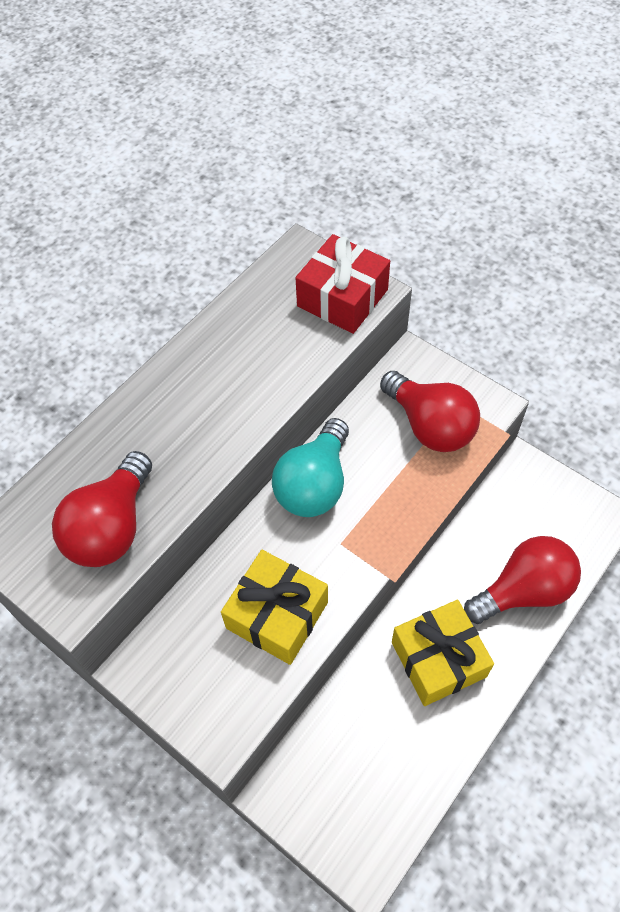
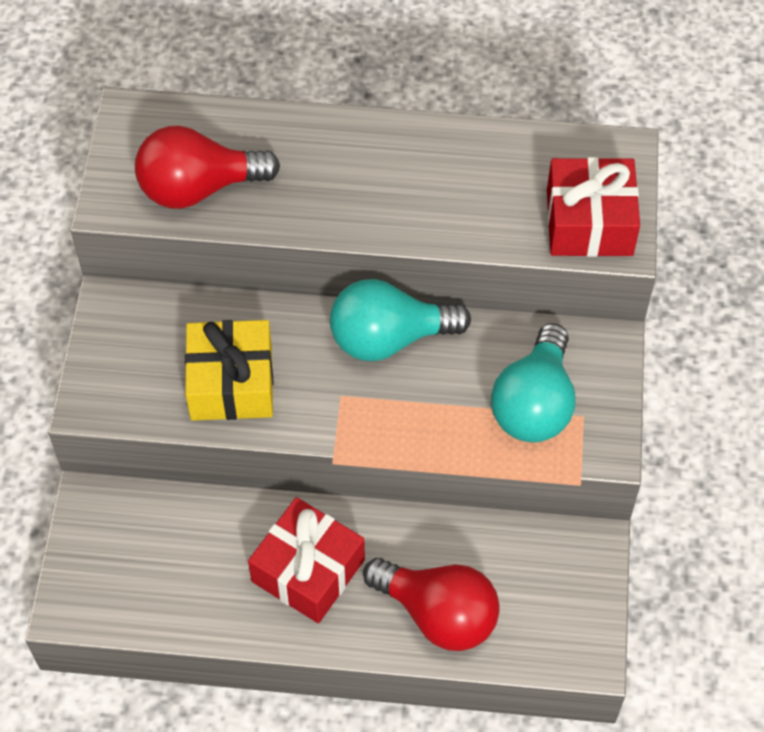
camera: 55 degrees right, 0 degrees up
red light bulb [380,371,480,452] -> turquoise light bulb [491,323,576,442]
yellow gift [392,600,494,706] -> red gift [248,497,365,623]

